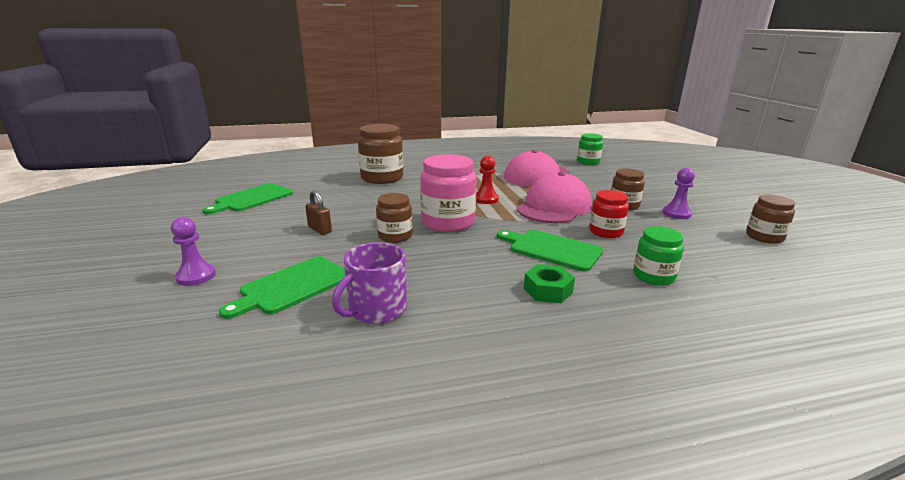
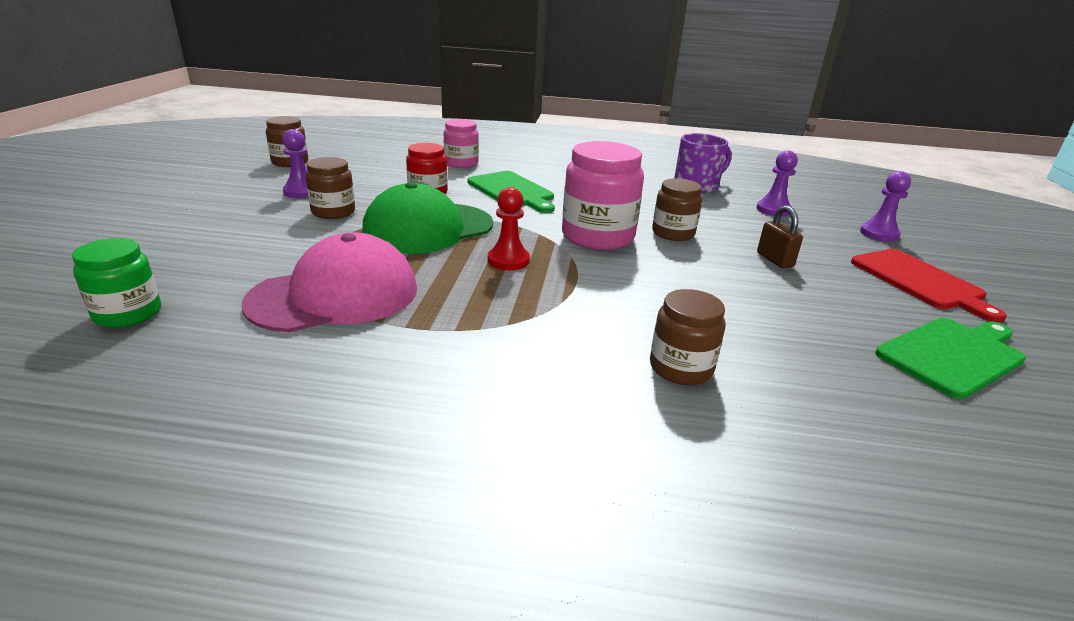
camera: 160 degrees left, 5 degrees up
green cutting board [219,256,345,319] -> purple pawn [757,150,798,217]
brown jar [358,124,403,184] -> brown jar [650,289,725,385], size x0.60
pink cap [517,172,592,223] -> green cap [362,182,493,254]
green nut [524,264,575,303] -> none
green jar [633,226,684,286] -> pink jar [444,119,479,168]
none -> red cutting board [851,249,1007,323]

